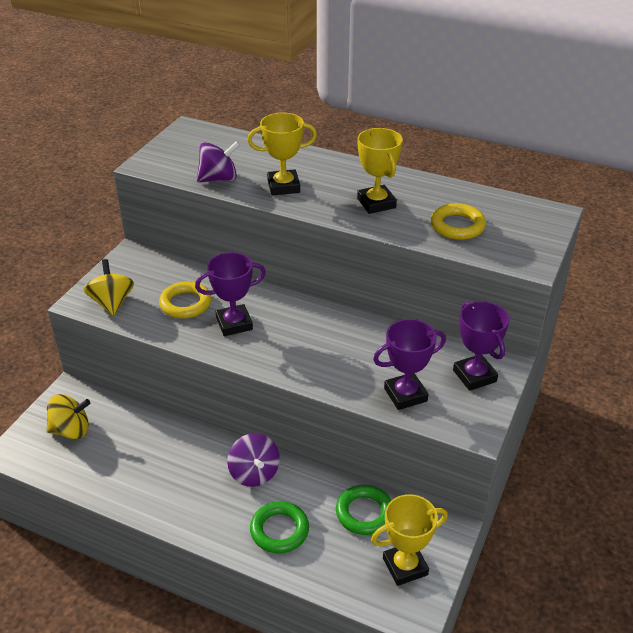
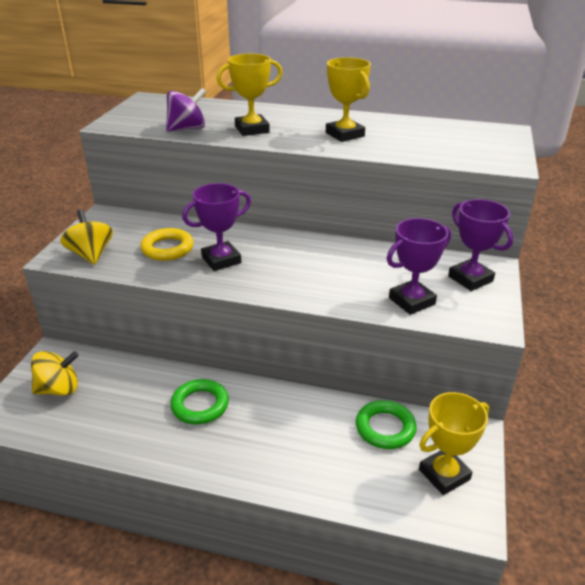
camera: 10 degrees left, 5 degrees down
purple spinning top [227,433,280,487] -> none
green ring [250,501,309,553] -> green ring moved to [170,379,229,425]
yellow ring [431,203,486,240] -> none

